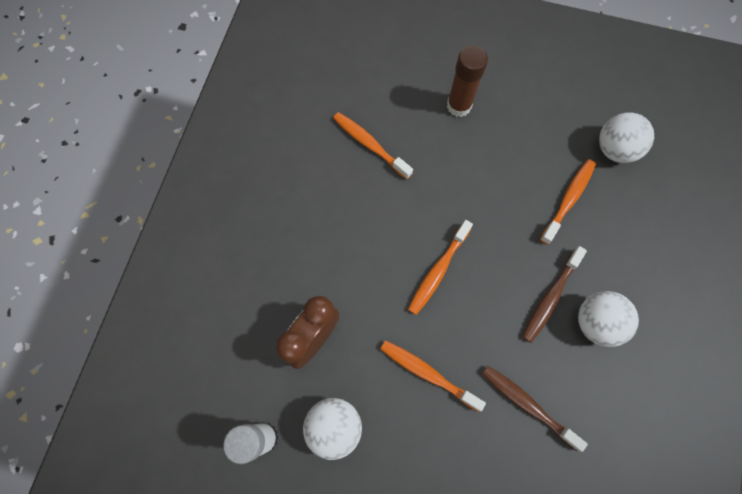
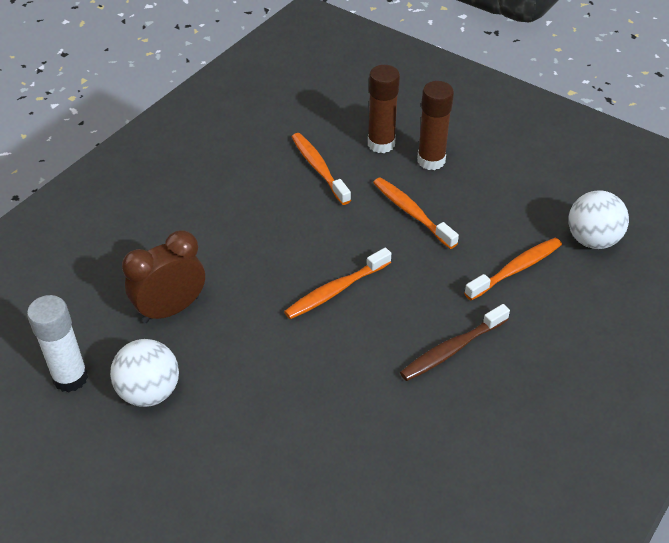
camera: 20 degrees right, 25 degrees down
orange toothbrush [380,340,486,412] -> orange toothbrush moved to [373,177,459,249]
brown toothbrush [482,366,588,452] -> none
white ball [578,291,639,347] -> none
none -> brown glue stick [368,65,400,153]

